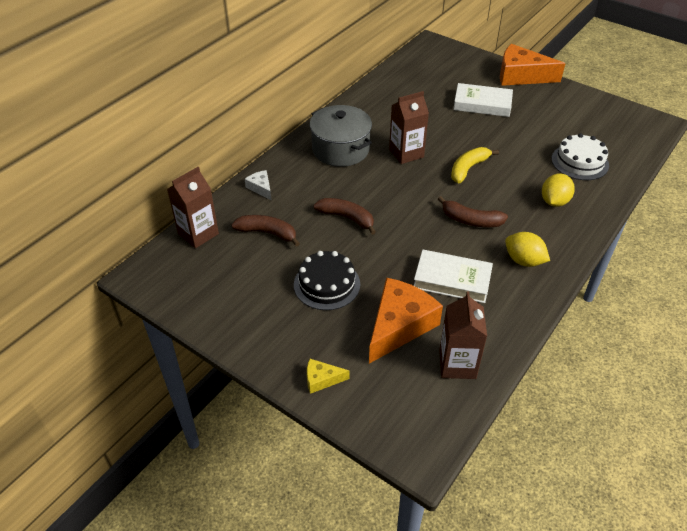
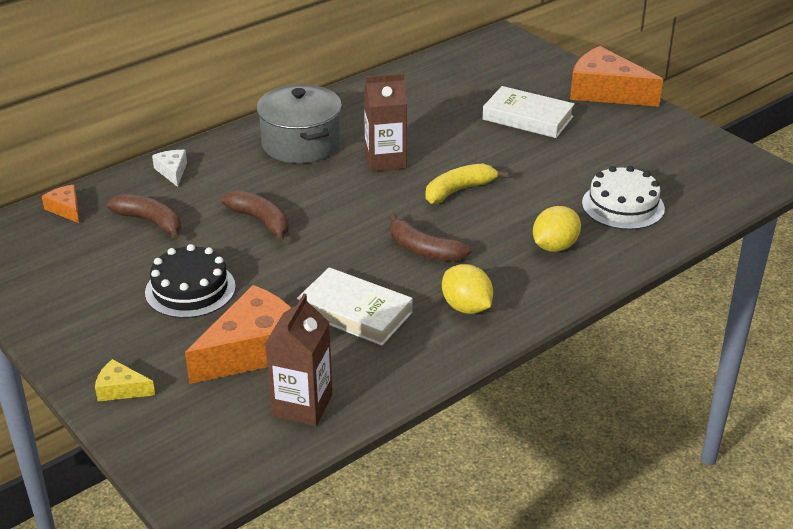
camera: 15 degrees right, 10 degrees down
brown carton [167,167,219,248] -> orange cheese [42,184,79,223]

